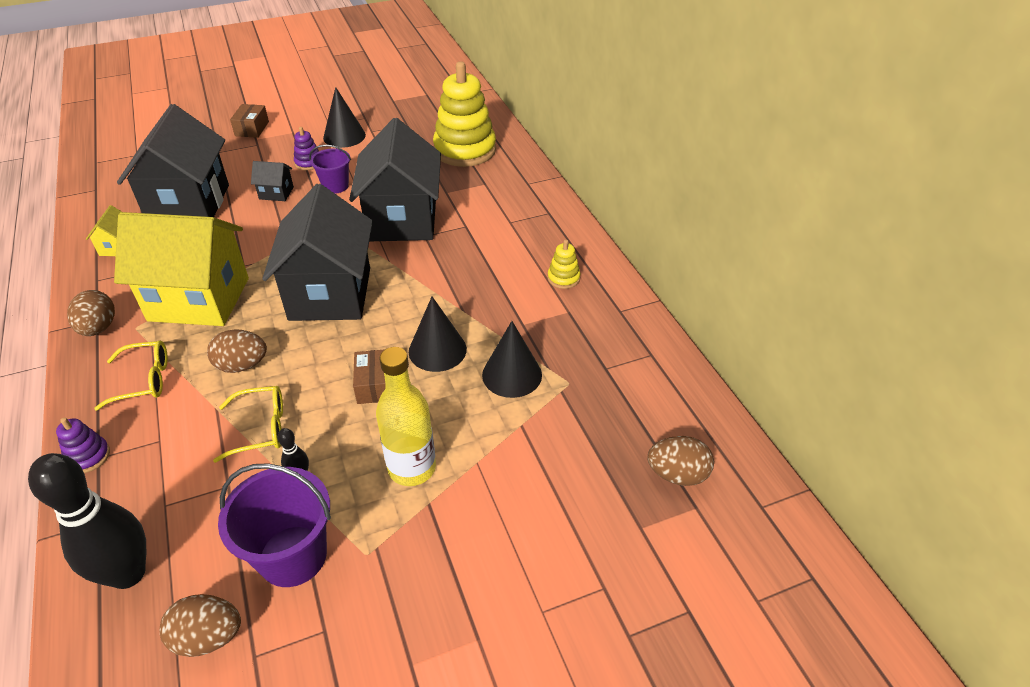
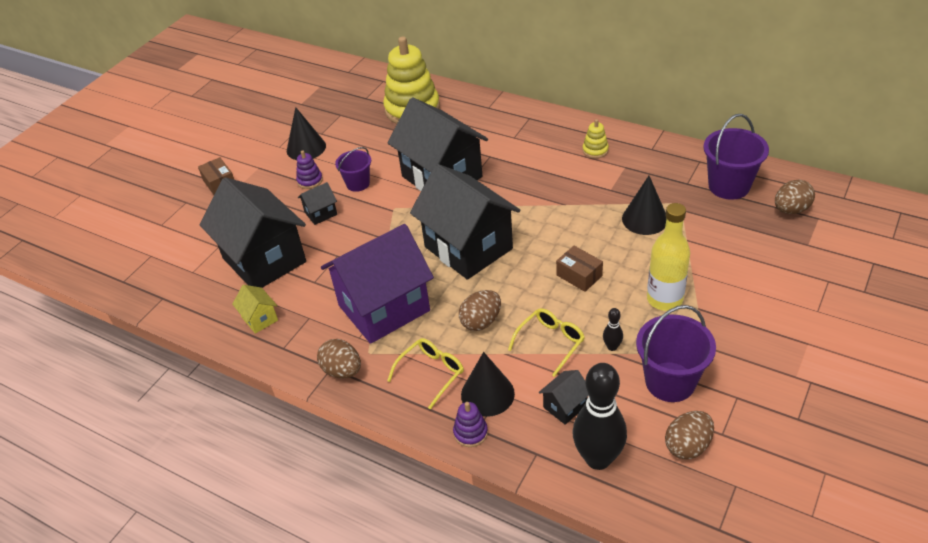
camera: 35 degrees left, 0 degrees up
yellow house [114,212,249,326] -> purple house [321,224,434,344]
black cone [409,297,467,372] -> black cone moved to [461,352,515,417]
none -> black house [539,370,589,425]
none -> purple bucket [703,114,769,200]

